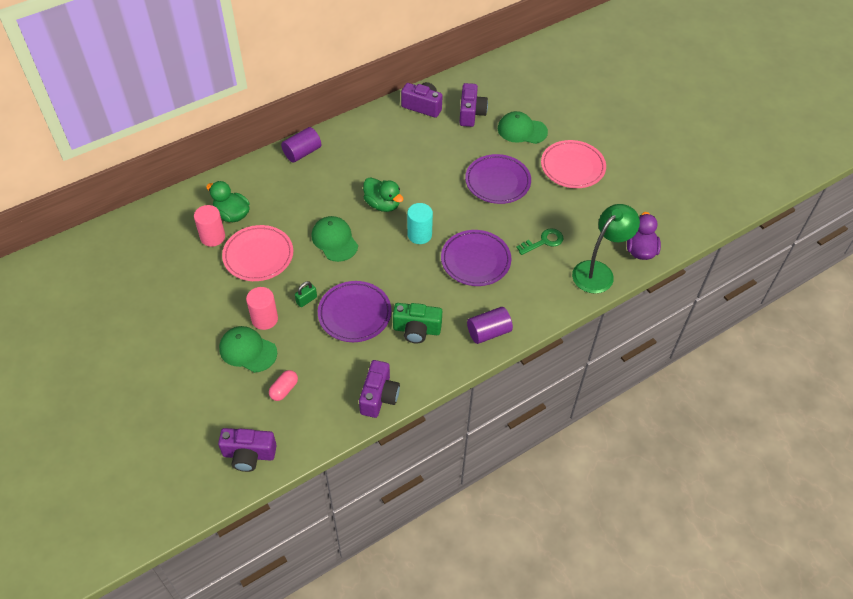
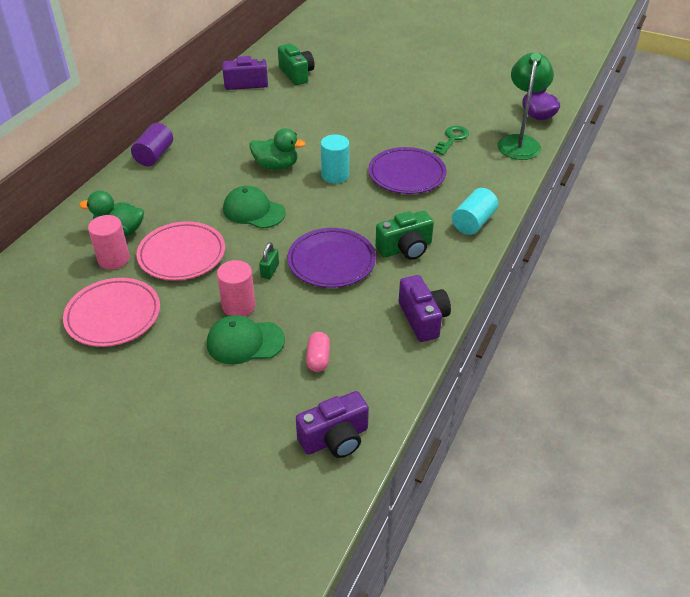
camera: 30 degrees left, 10 degrees down
purple camera [459,83,488,127] -> green camera [278,43,314,85]
purple plate [465,154,531,204] -> none
purple cylinder [467,307,513,344] -> turquoise cylinder [452,188,498,235]
green cap [498,111,548,144] -> none
pink plate [541,140,606,188] -> pink plate moved to [63,278,160,347]

